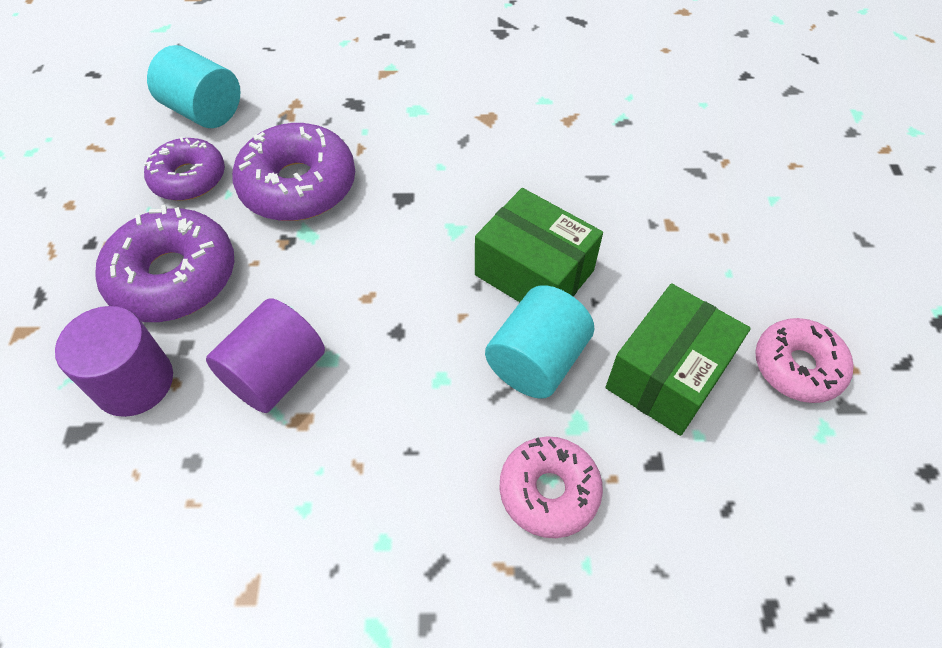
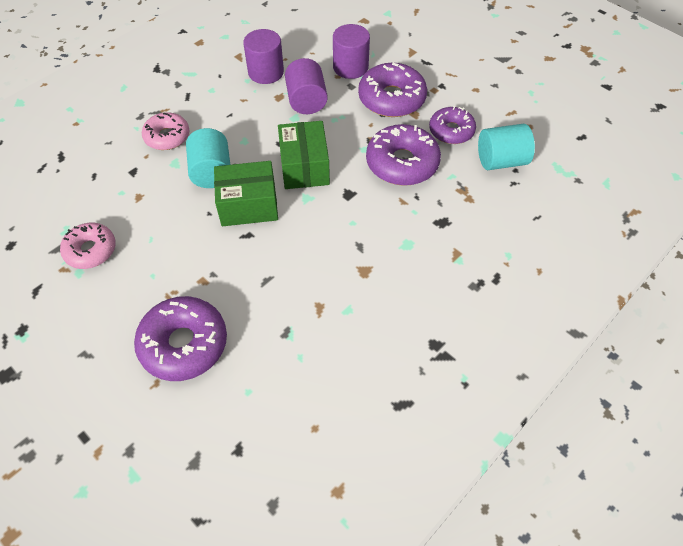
camera: 135 degrees right, 0 degrees up
green box [606,283,751,436] -> green box moved to [278,121,330,189]
none -> purple donut [134,296,227,381]
none -> purple cylinder [243,29,284,84]

